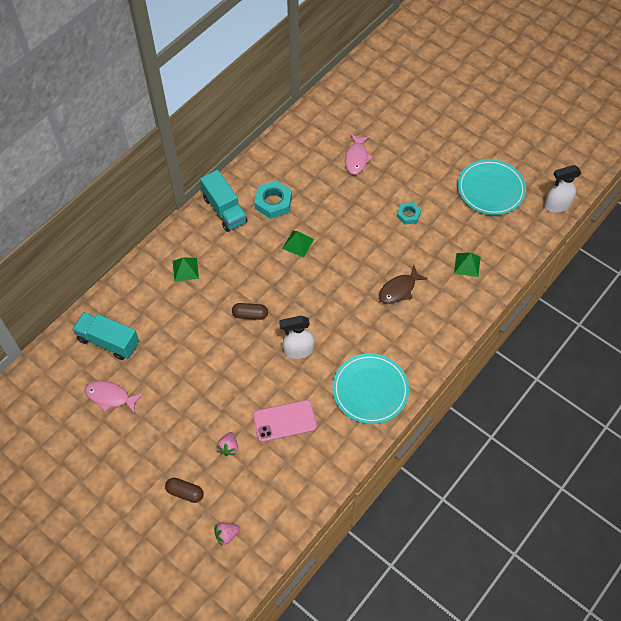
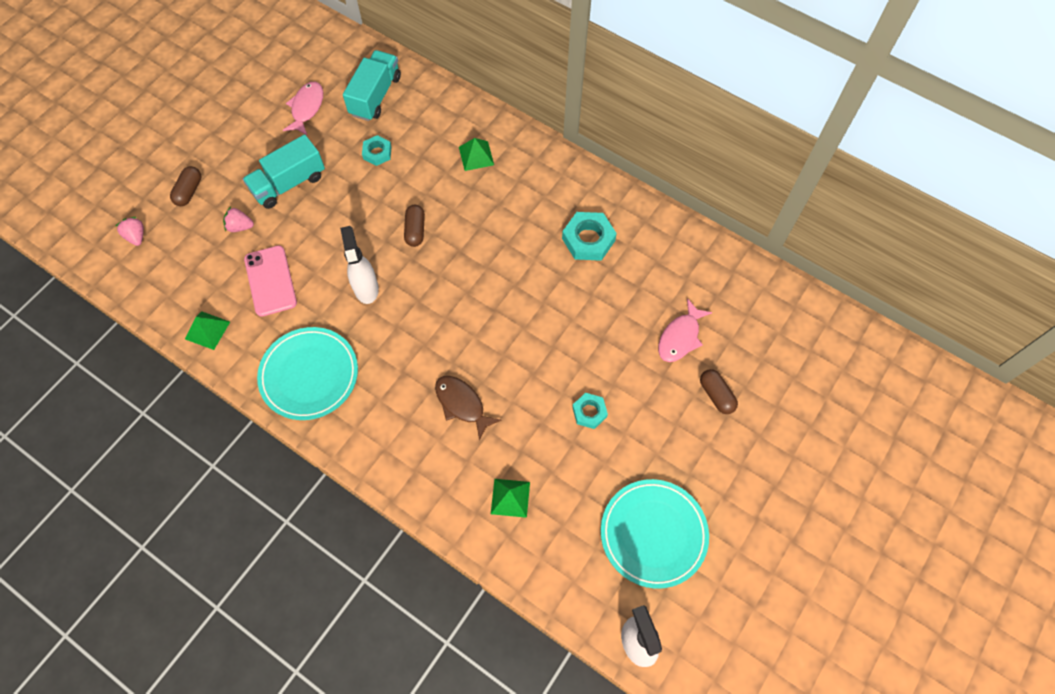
camera: 85 degrees right, 5 degrees up
turquoise truck [200,170,248,232] -> turquoise truck moved to [243,134,325,209]
green pyramid [282,231,314,258] -> green pyramid moved to [185,311,230,350]
pink fish [345,134,373,174] -> pink fish turned 60 degrees counterclockwise [658,298,712,362]
none -> turquoise nut [362,135,391,166]
none -> brown capsule [700,369,738,414]

